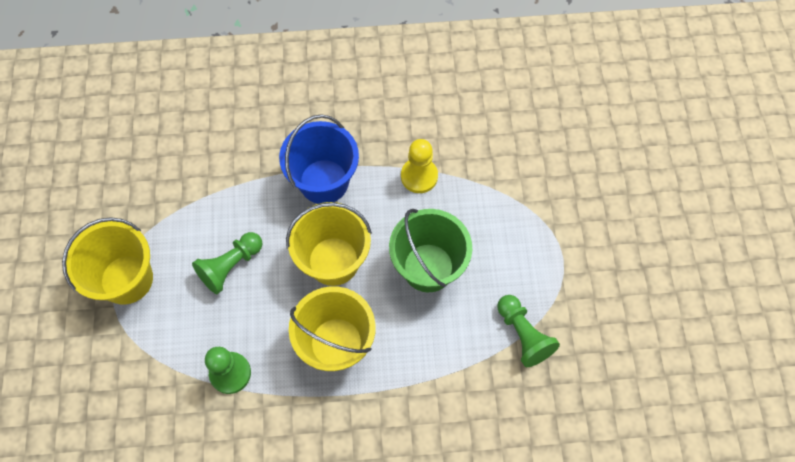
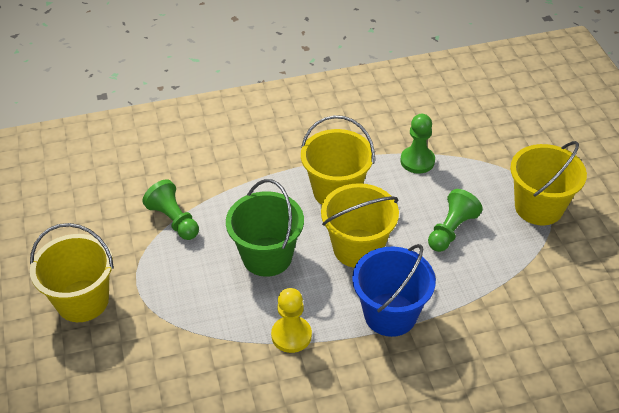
camera: 170 degrees right, 20 degrees down
none -> yellow bucket [30,223,114,322]

